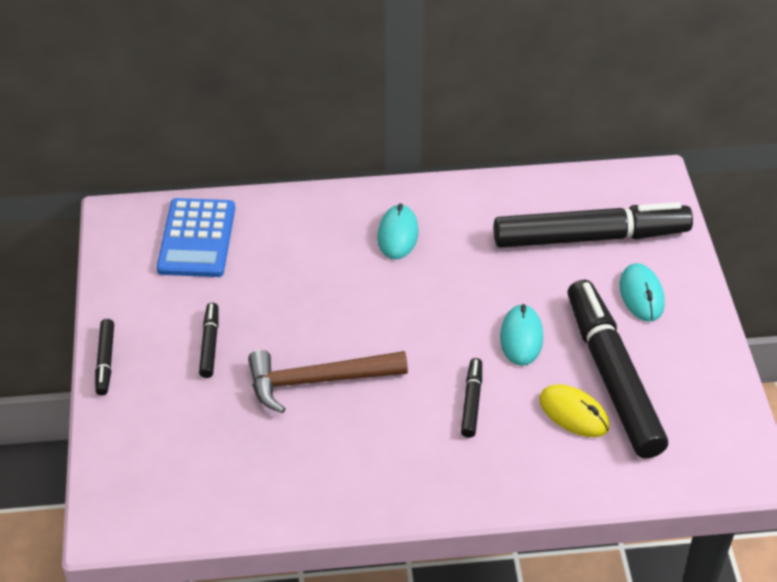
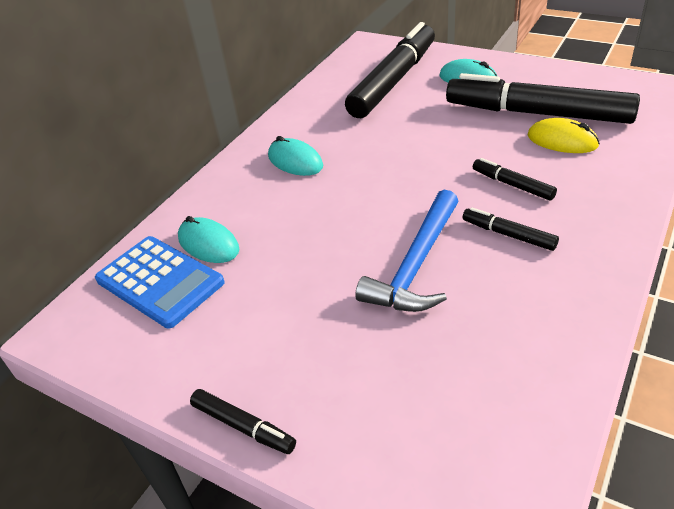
camera: 50 degrees left, 5 degrees down
black marker [199,303,219,378] -> black marker moved to [463,207,559,251]
brown hammer [248,350,408,413] -> blue hammer [355,190,458,312]
turquoise mouse [500,304,543,366] -> turquoise mouse moved to [178,216,239,263]
yellow mouse [539,384,609,437] -> yellow mouse turned 45 degrees clockwise [527,118,600,153]

